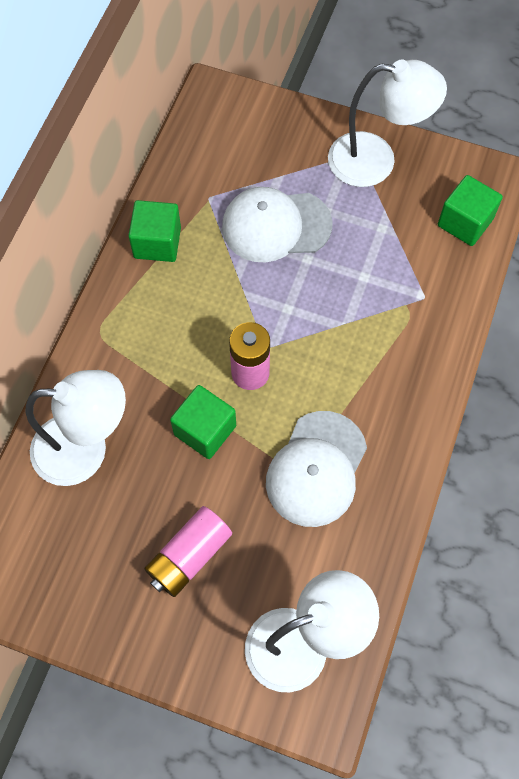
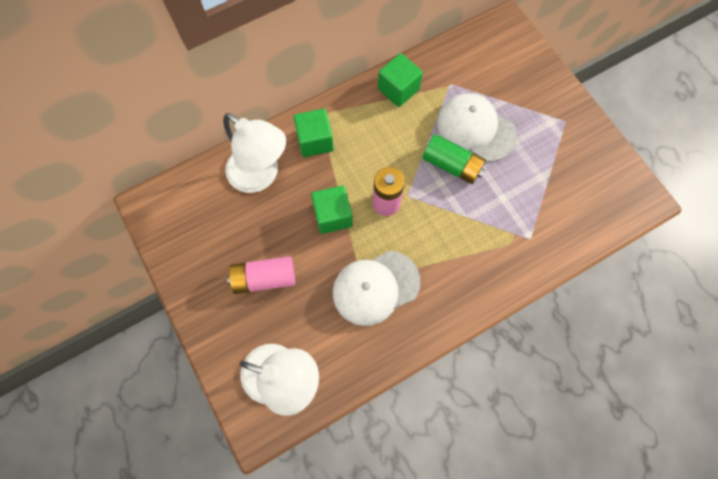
camera: 40 degrees right, 5 degrees up
white lamp [328,59,447,187] -> none
green cube [438,175,503,246] -> green cube moved to [293,109,334,157]
none -> green battery [422,134,486,184]

